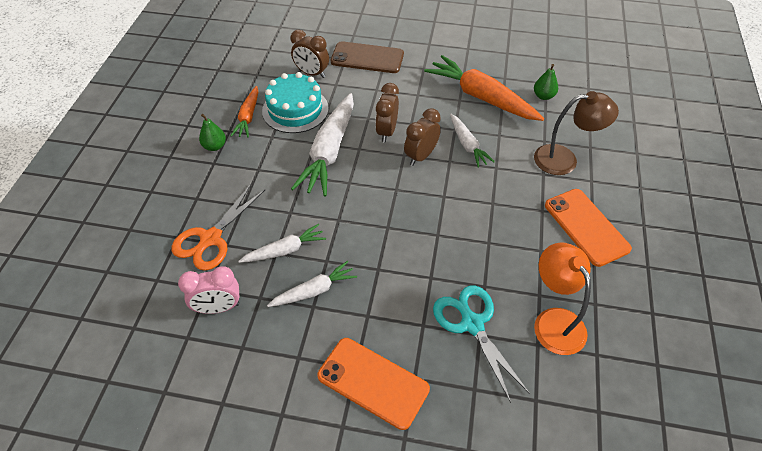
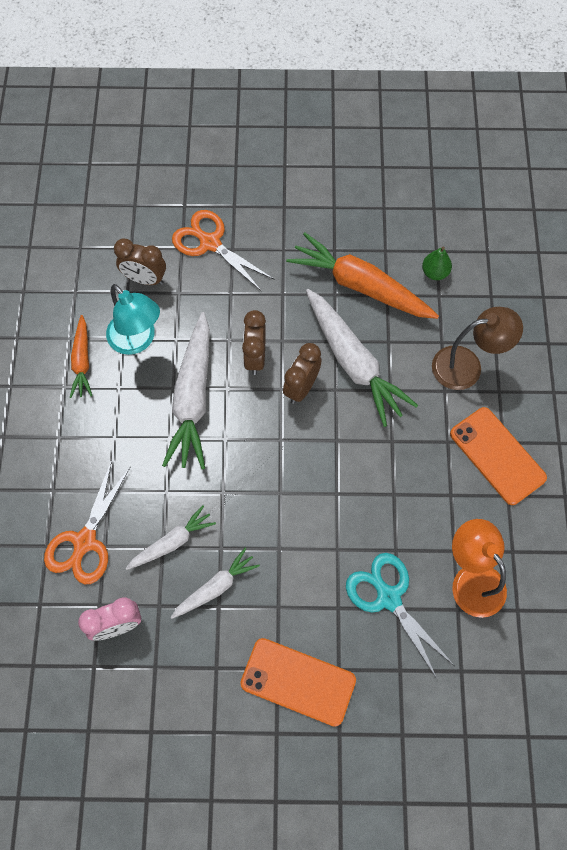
camera: 10 degrees left, 15 degrees up
green pear [199,114,226,151] -> none
turquoise cake [262,72,329,133] -> turquoise lamp [106,284,160,355]
brown phone [331,41,404,73] -> orange scissors [172,210,275,292]
white carrot [450,114,495,168] -> white carrot [306,289,418,427], size x1.83

